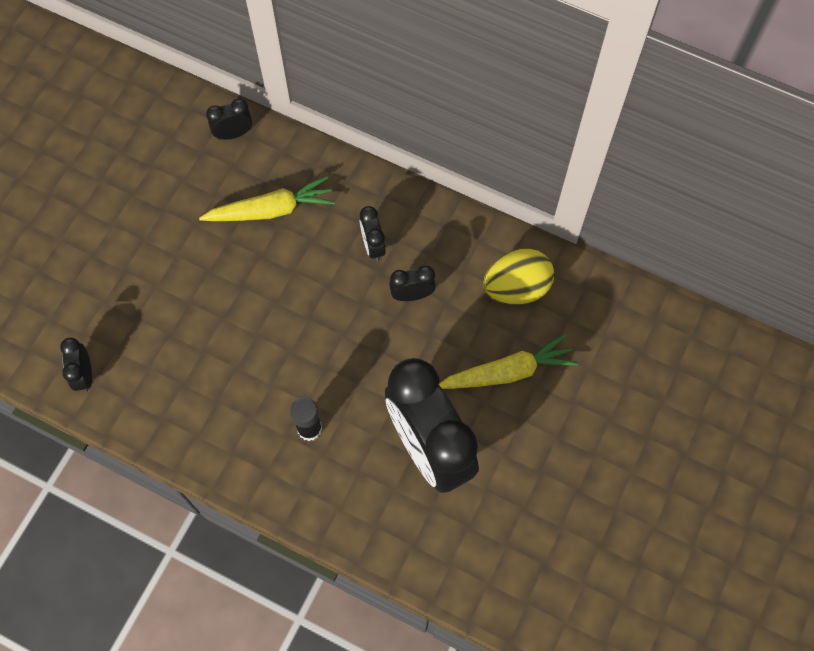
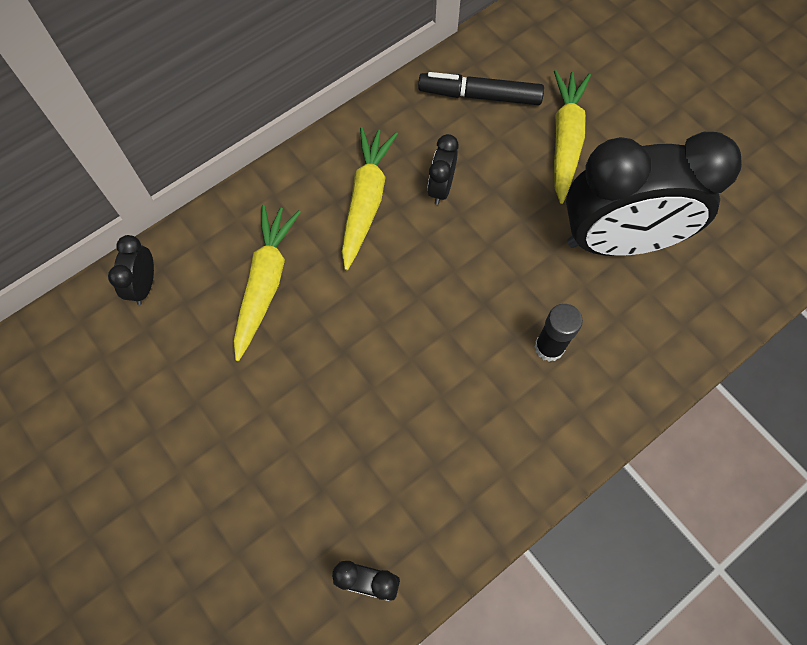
camera: 65 degrees left, 0 degrees up
black clock [360,206,386,261] -> yellow carrot [342,127,398,270]
yellow egg [483,248,554,305] -> black marker [418,72,544,105]

